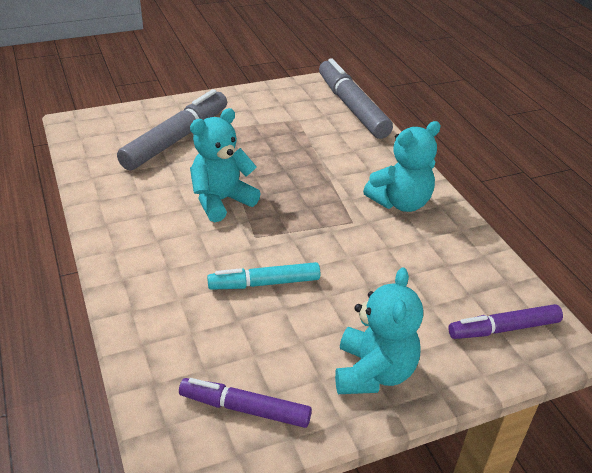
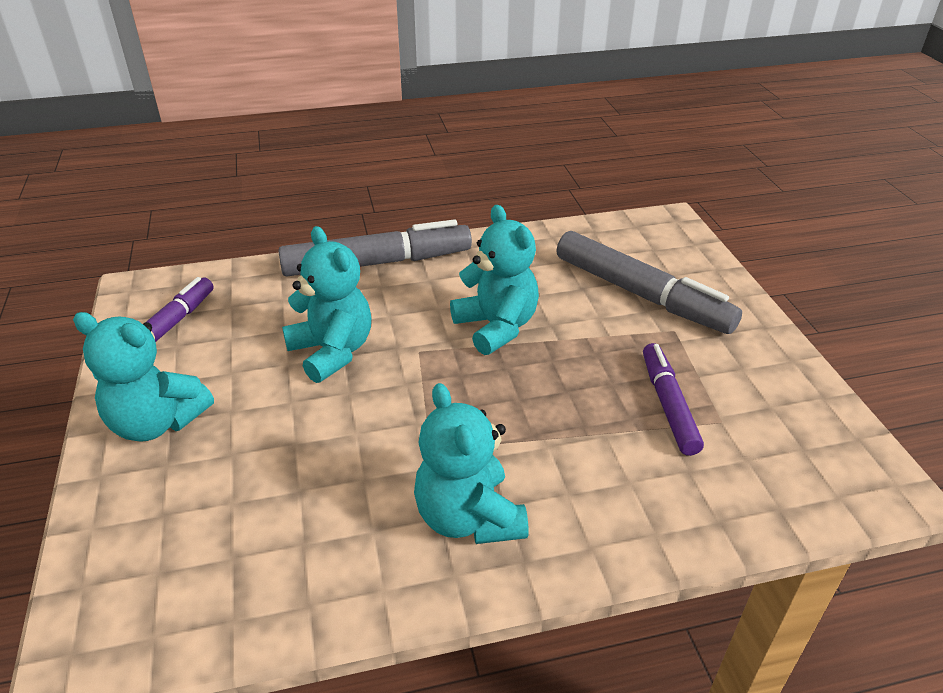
camera: 100 degrees right, 0 degrees up
turquoise marker [207,262,320,290] -> turquoise teddy bear [282,226,371,383]
grey marker [319,58,393,139] -> grey marker moved to [278,220,472,277]
purple marker [448,304,563,339] -> purple marker moved to [643,343,704,456]

